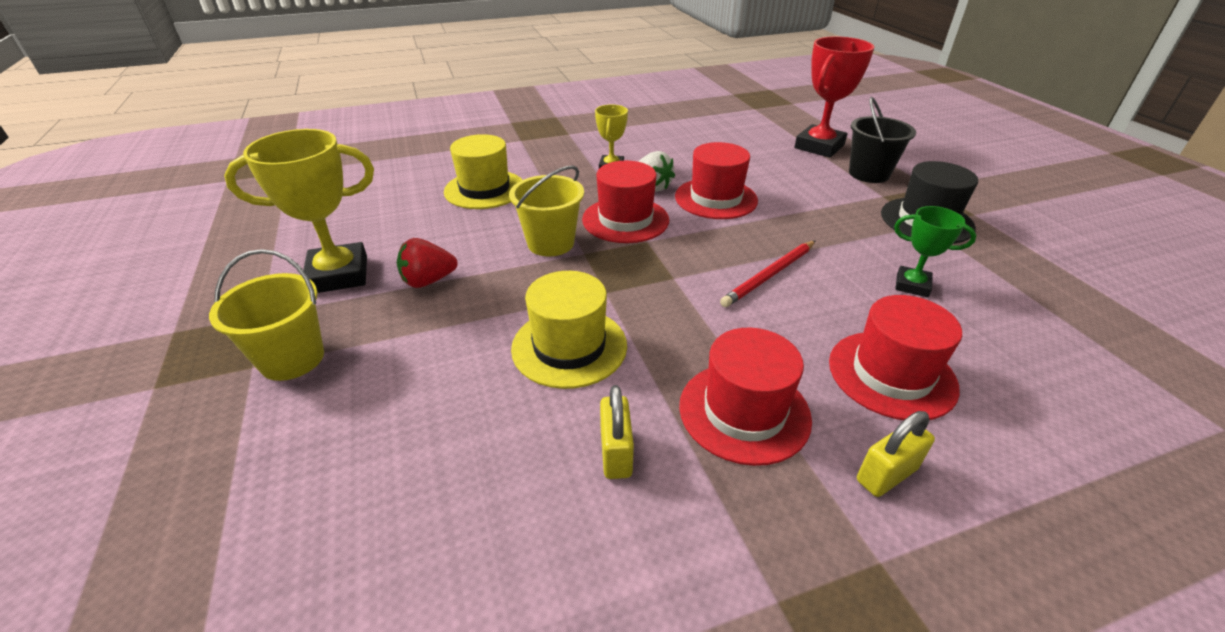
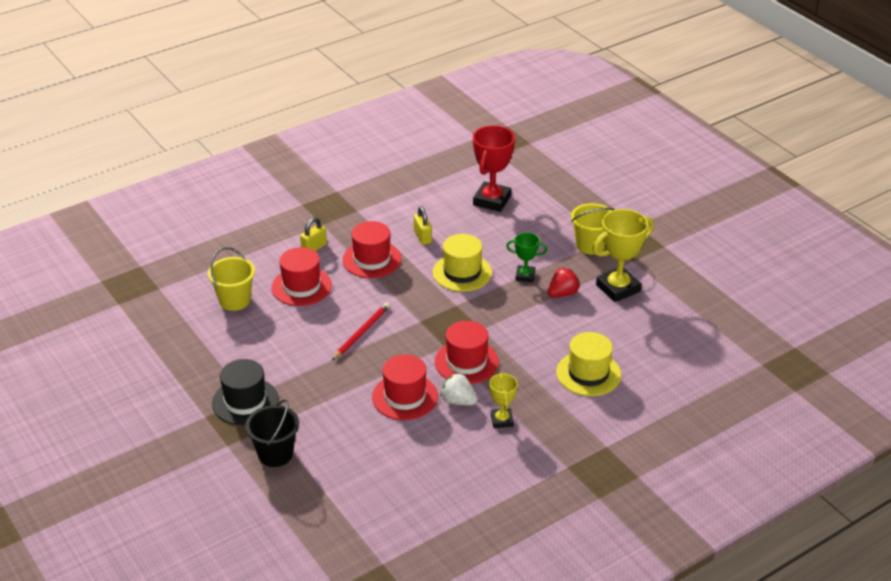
camera: 165 degrees right, 0 degrees up
yellow bucket [509,166,584,257] -> yellow bucket moved to [208,247,255,311]
red trophy [794,36,874,158] -> red trophy moved to [473,125,515,212]
green trophy [894,206,976,297] -> green trophy moved to [506,233,547,283]

